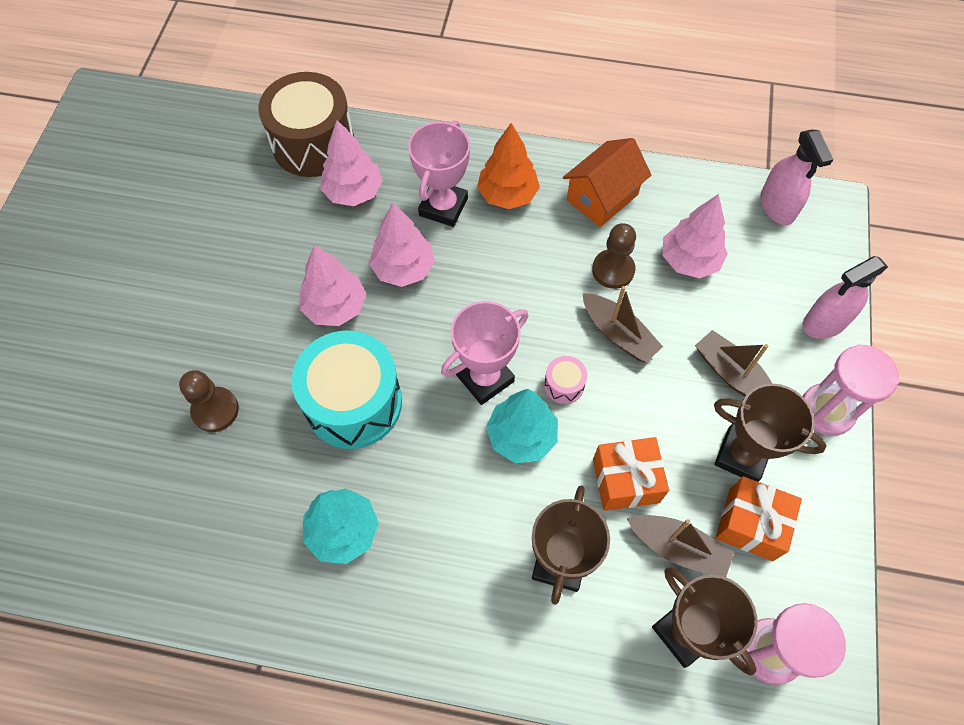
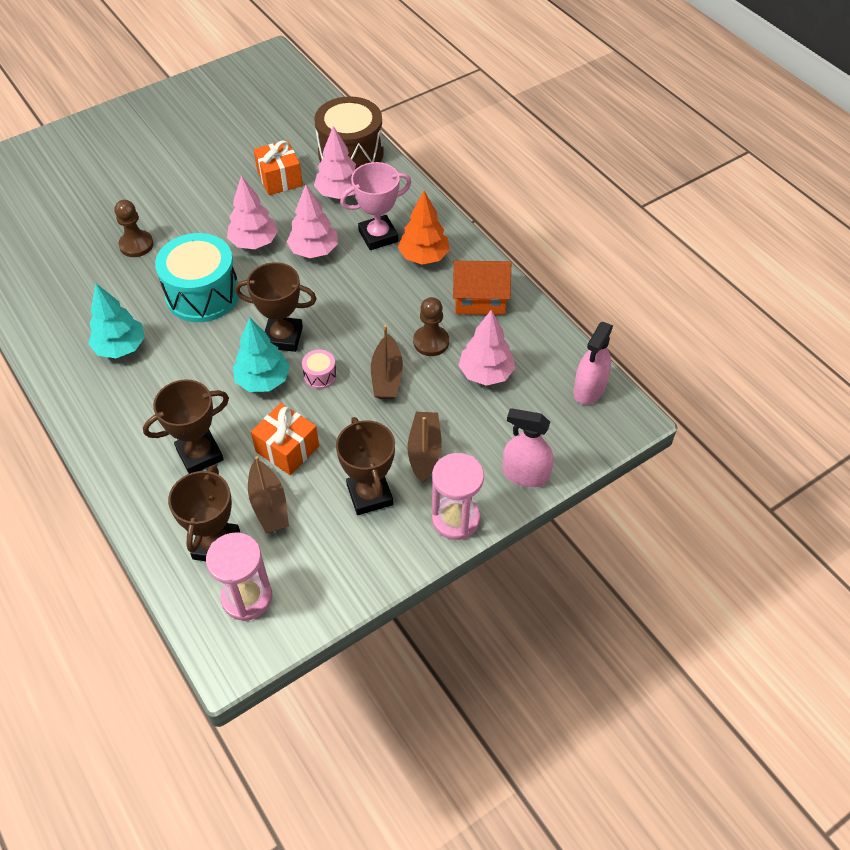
camera: 45 degrees right, 10 degrees down
pink trophy [441,301,528,405] -> brown trophy [235,262,317,352]
orange gift [716,476,802,561] -> orange gift moved to [253,140,303,195]

